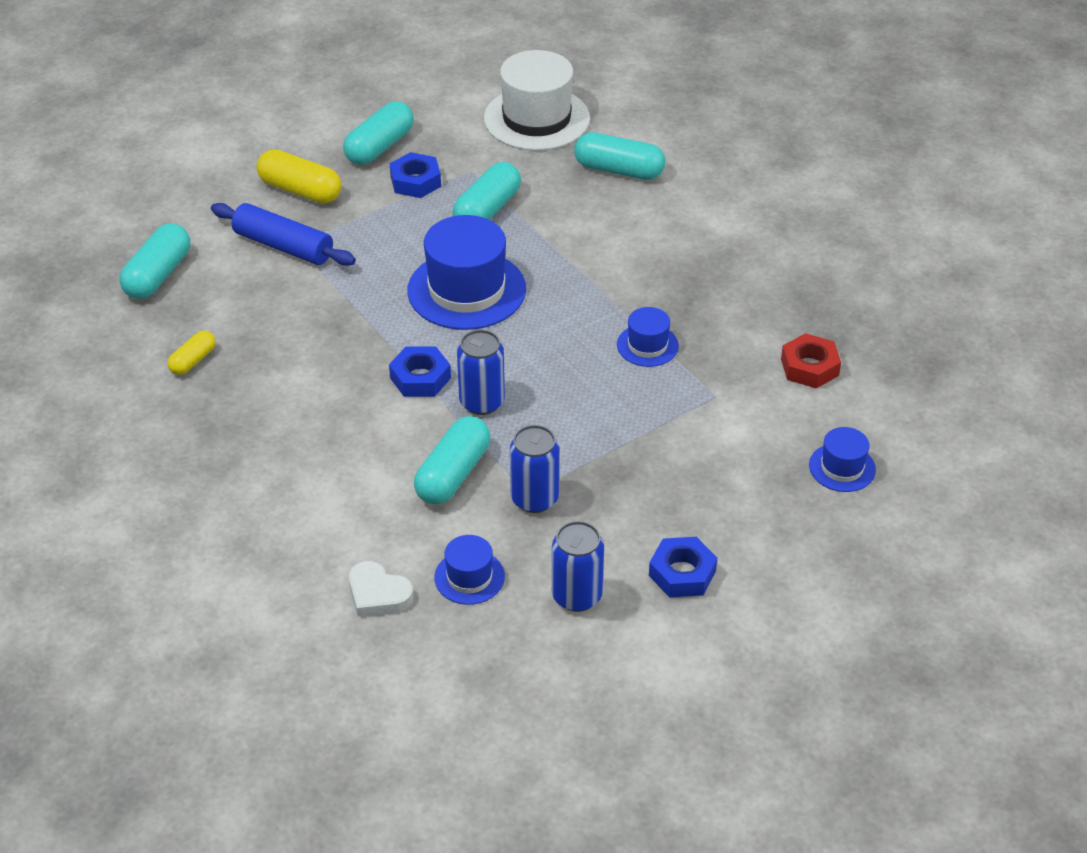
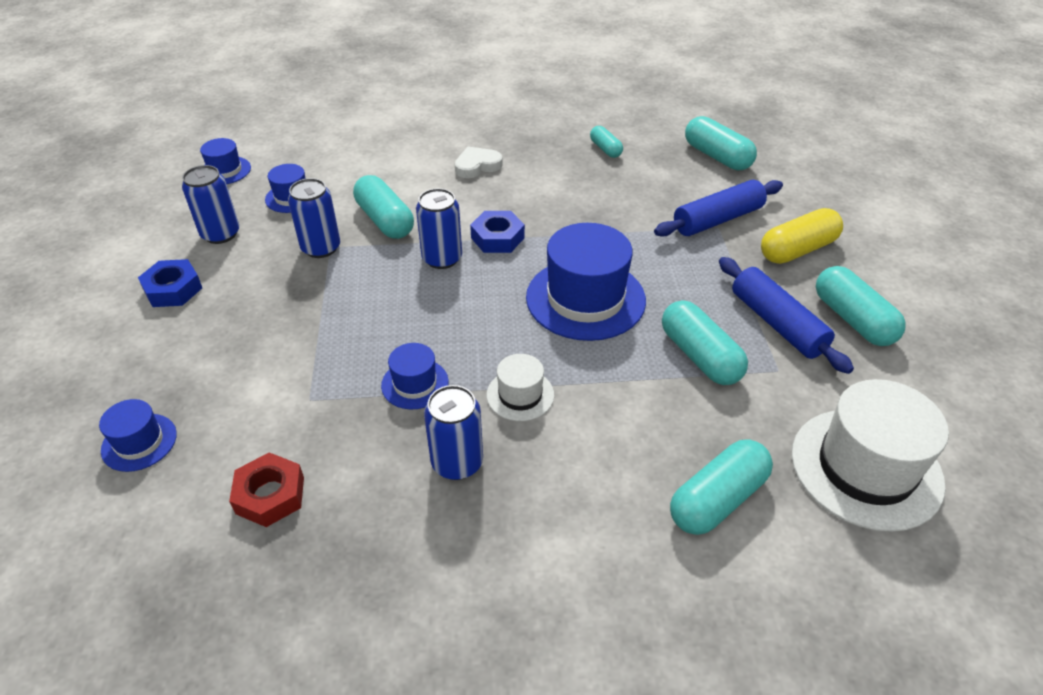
camera: 120 degrees right, 0 degrees up
yellow capsule [168,331,216,375] -> turquoise capsule [590,126,623,158]
white heart [349,561,413,616] -> white heart moved to [455,147,503,178]
blue nut [390,152,441,198] -> blue rolling pin [719,257,854,374]
none -> blue hat [200,138,251,184]
none -> blue can [424,385,483,480]
none -> white hat [486,354,554,421]

